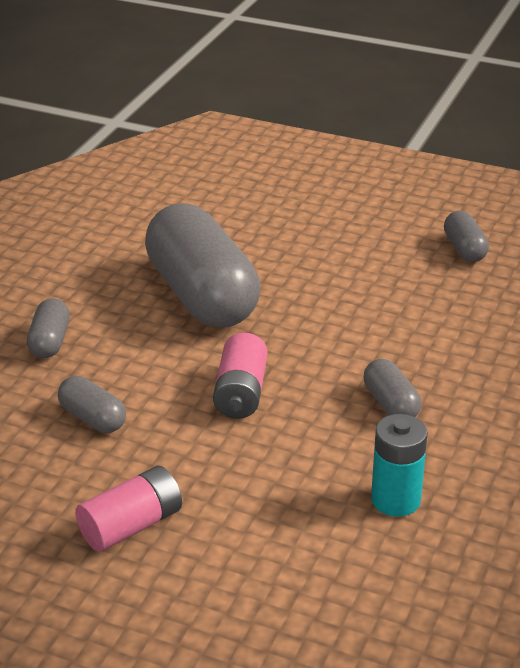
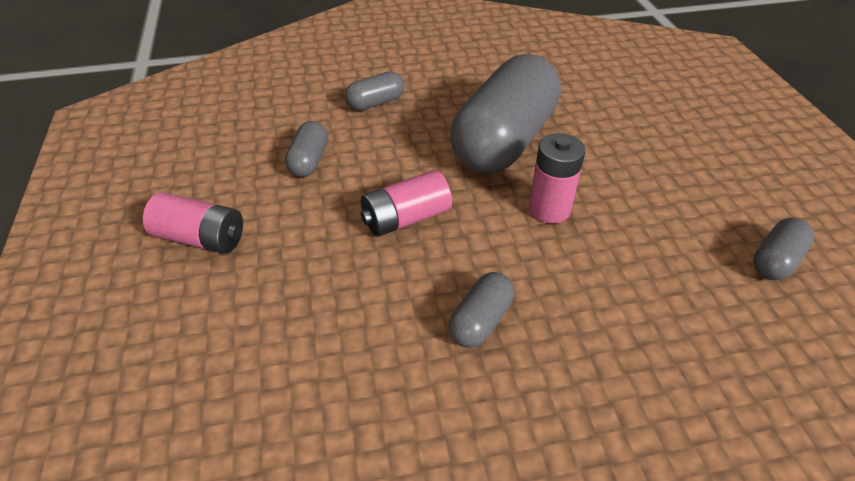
camera: 55 degrees right, 10 degrees up
turquoise battery [371,414,428,517] -> none
none -> pink battery [529,133,585,223]

